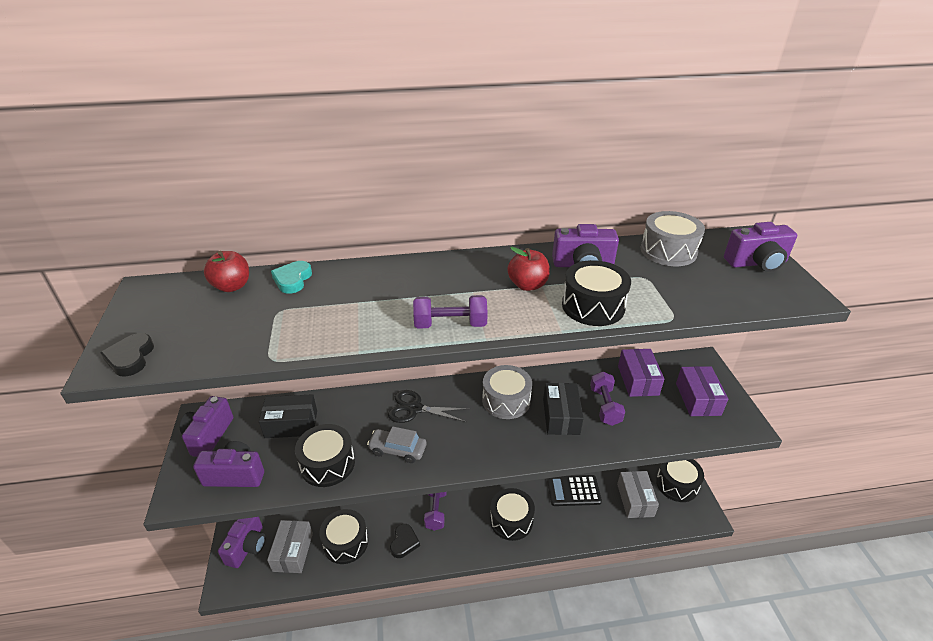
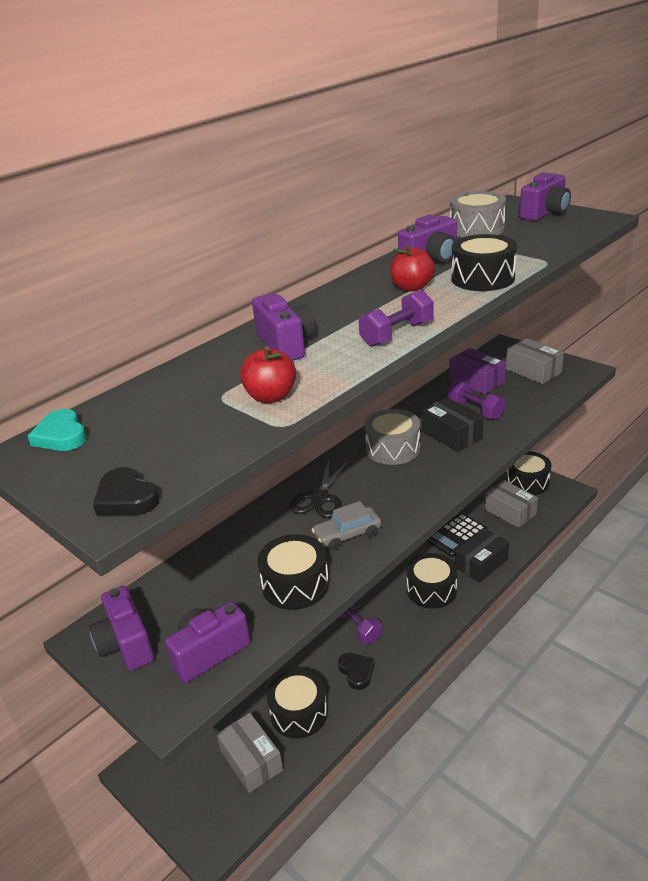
camera: 35 degrees left, 5 degrees down
red apple [204,251,249,292] -> red apple moved to [240,346,296,403]
purple camera [218,517,266,568] -> purple camera moved to [252,293,315,361]
black box [259,394,317,438] -> black box moved to [455,528,509,583]
turquoise heart [271,261,312,294] -> turquoise heart moved to [28,409,87,451]
black scissors [388,390,469,423] -> black scissors turned 45 degrees counterclockwise [290,460,349,518]
purple box [676,366,728,416] -> grey box [506,338,564,384]

